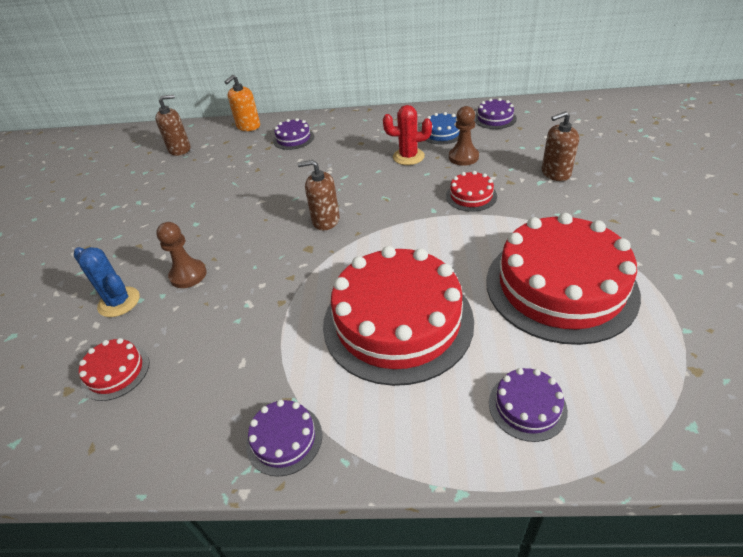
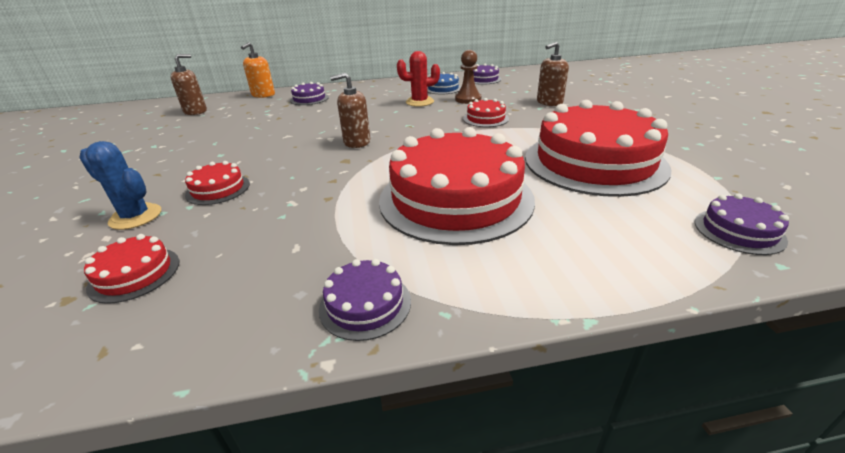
camera: 15 degrees left, 10 degrees down
brown pawn [156,222,207,288] -> red cake [185,161,250,205]
purple cake [489,368,568,442] -> purple cake moved to [695,194,789,255]

